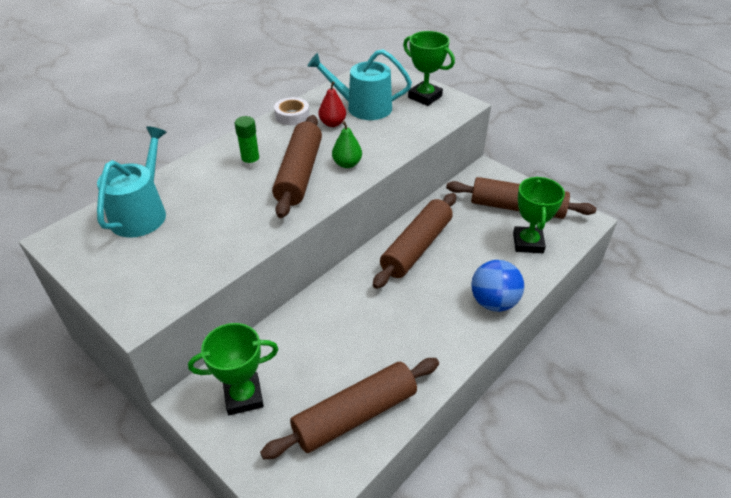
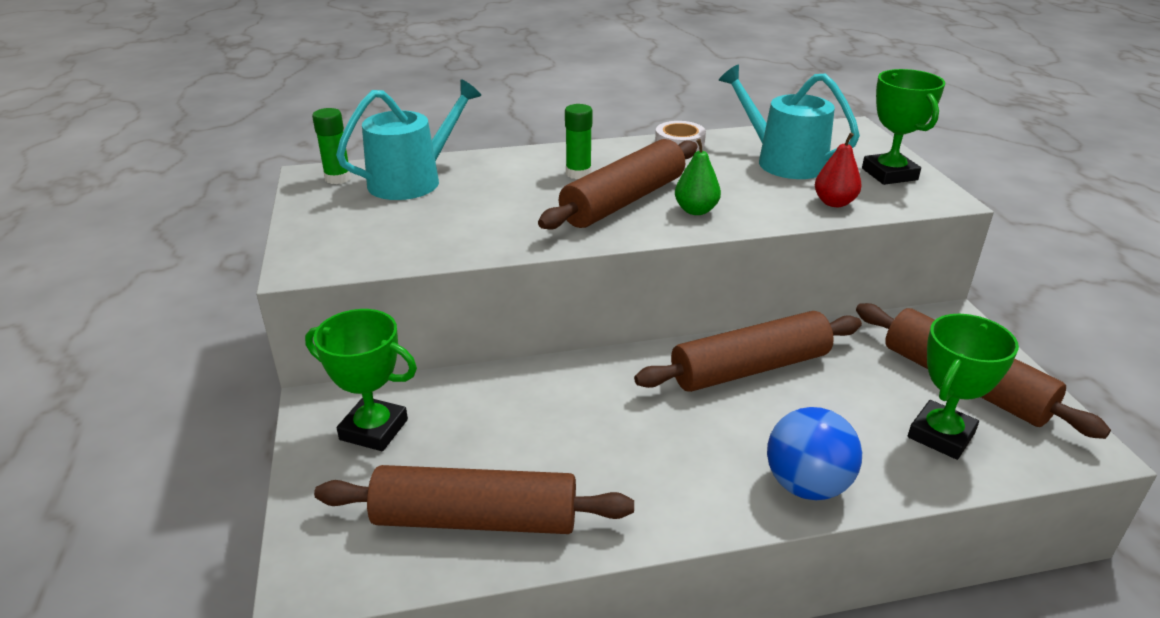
camera: 35 degrees right, 10 degrees down
red pear [319,81,346,127] -> red pear moved to [815,133,862,207]
none -> green glue stick [312,108,352,184]

